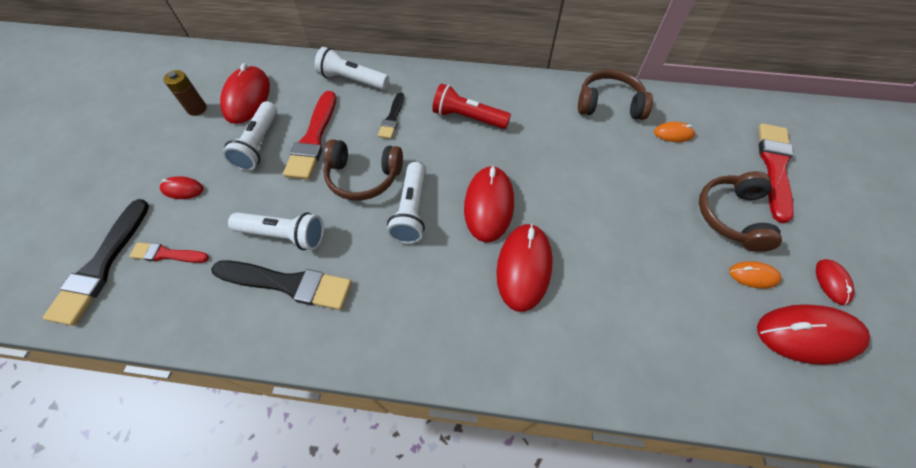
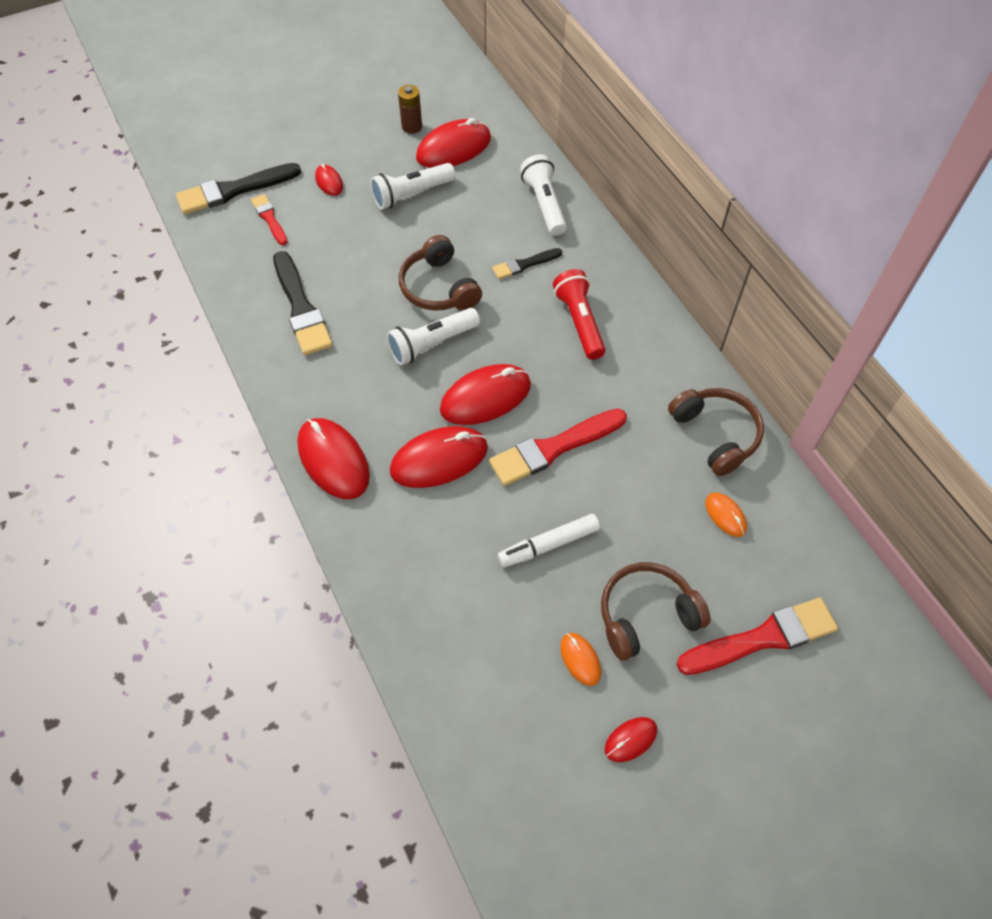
camera: 55 degrees right, 0 degrees up
white flashlight [228,212,324,250] -> none
red brush [283,91,336,180] -> red brush moved to [489,409,627,486]
red mouse [757,304,870,365] -> red mouse moved to [297,418,370,499]
none -> white marker [498,514,600,567]

